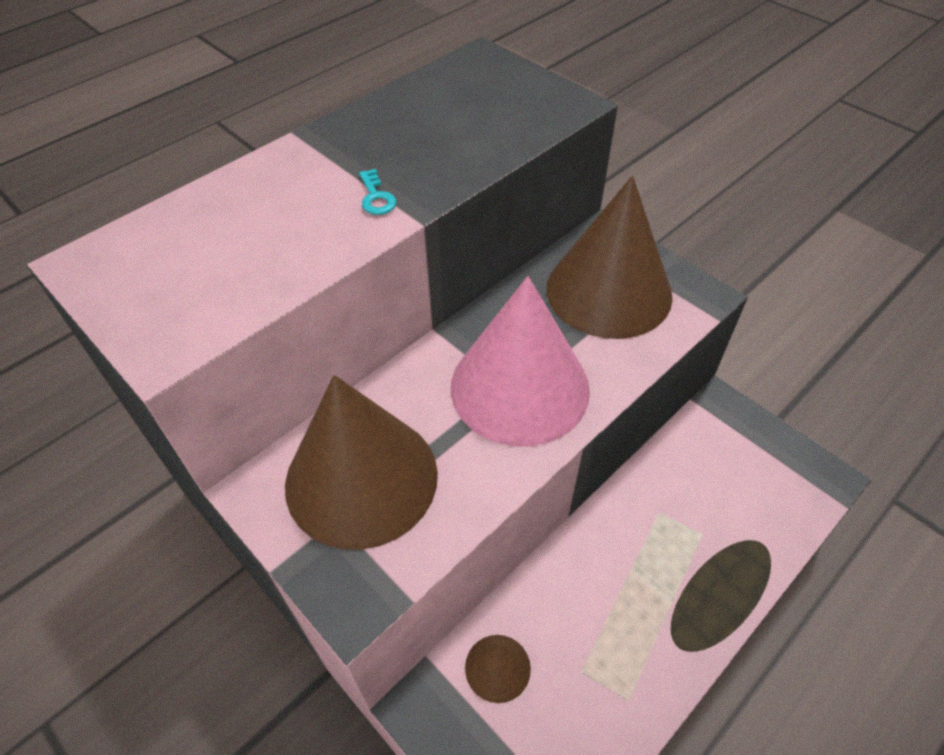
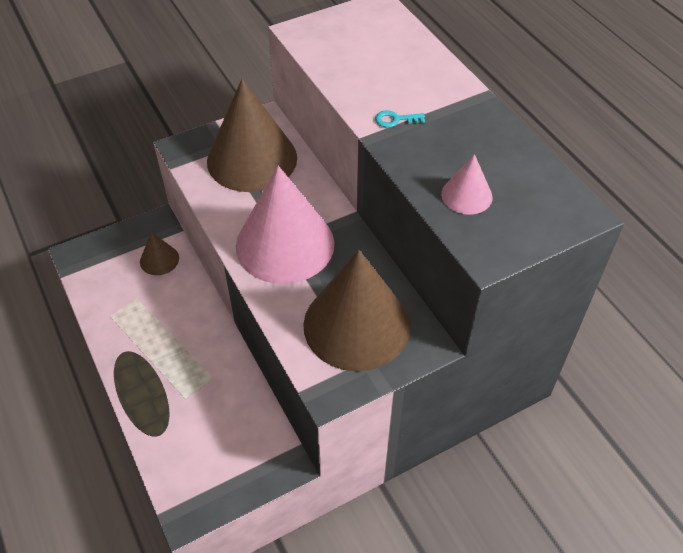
camera: 105 degrees right, 0 degrees up
none -> pink cone [441,154,492,215]

